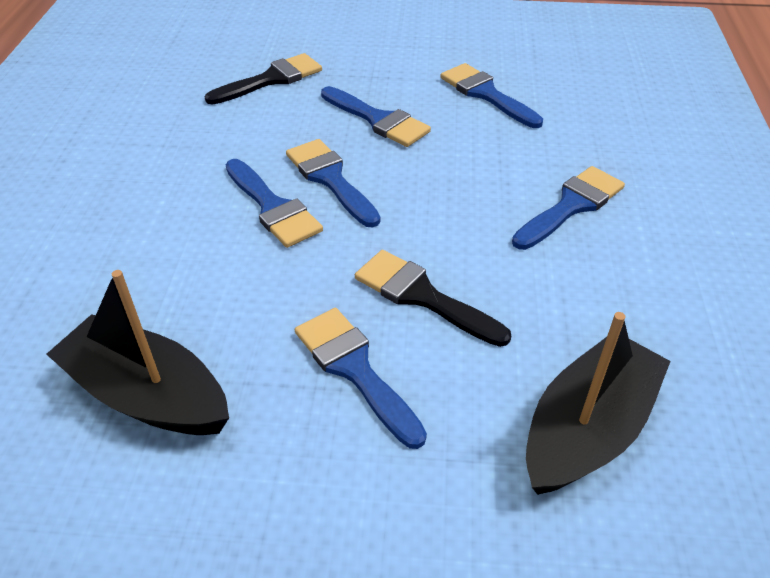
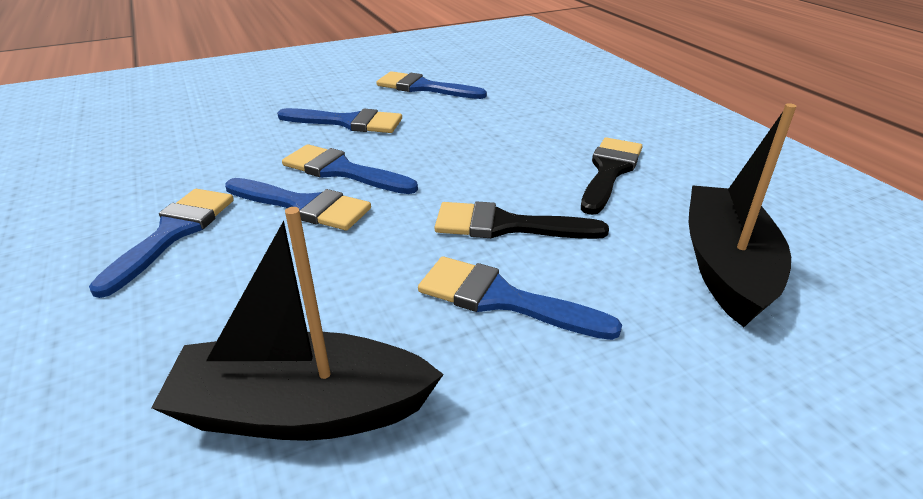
camera: 30 degrees left, 10 degrees down
black brush [205,53,322,105] -> black brush moved to [581,137,643,215]
blue brush [512,166,625,250] -> blue brush moved to [89,189,234,298]

